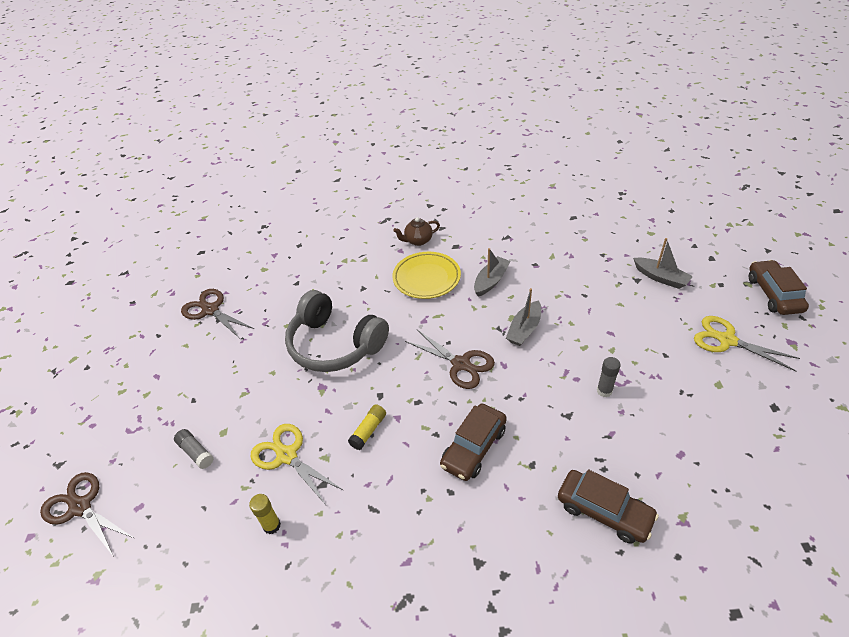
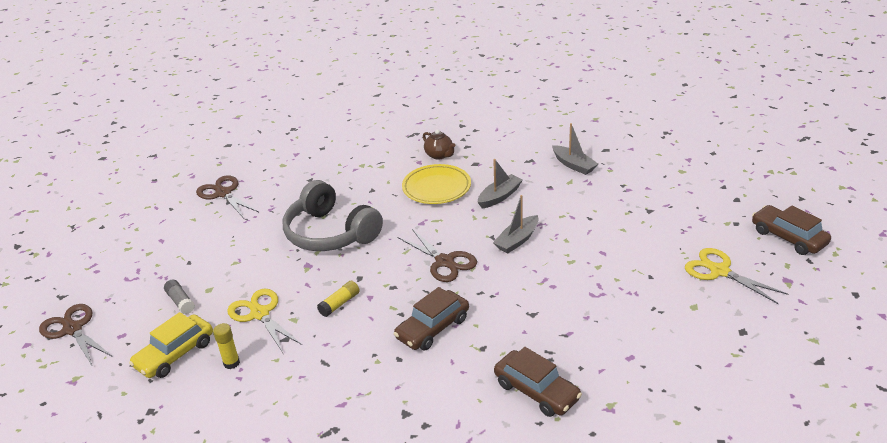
camera: 10 degrees right, 10 degrees down
brown teapot [393,217,440,246] -> brown teapot turned 120 degrees counterclockwise [423,130,456,160]
grey glue stick [597,357,621,397] -> none
grey boat [633,238,693,289] -> grey boat moved to [552,123,598,175]
brown car [749,260,809,315] -> brown car turned 45 degrees counterclockwise [752,205,831,255]
none -> yellow car [129,312,213,378]

